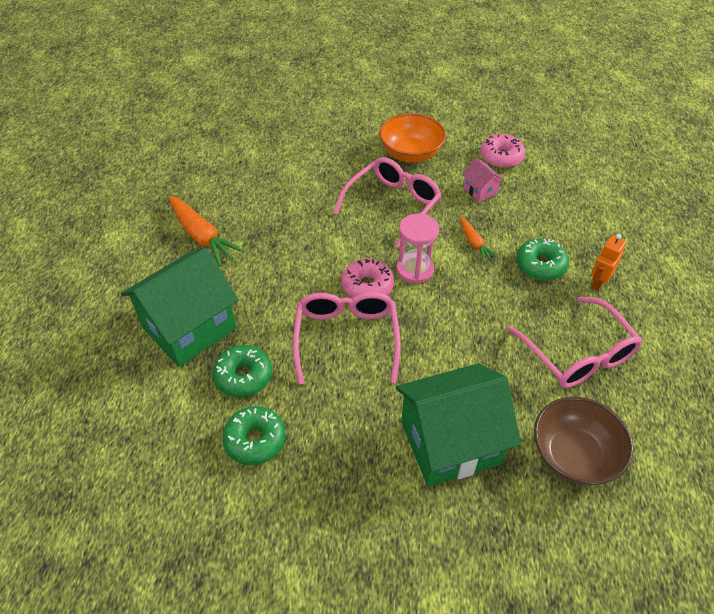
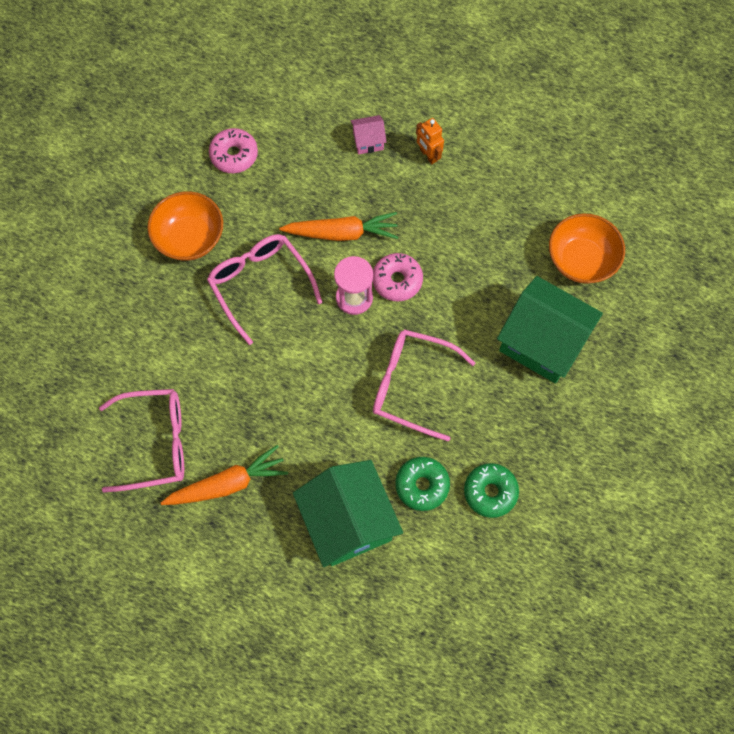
camera: 70 degrees left, 20 degrees up
pink donut [341,259,394,298] -> pink donut moved to [373,253,423,301]
green house [396,363,521,487] -> green house turned 60 degrees counterclockwise [497,276,603,383]
orange carrot [460,217,498,262] -> orange carrot [279,212,398,241], size x1.82
pink house [462,158,504,202] -> pink house moved to [351,115,386,154]
pink glasses [508,296,643,388] -> pink glasses moved to [99,389,184,492]
green donut [516,238,569,281] -> none
brown bowl [534,397,633,485] -> orange bowl [549,213,625,284]

